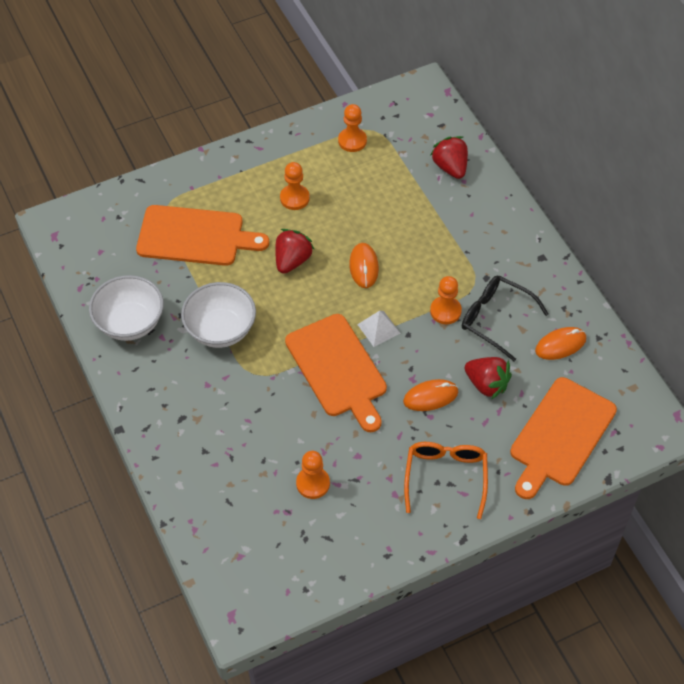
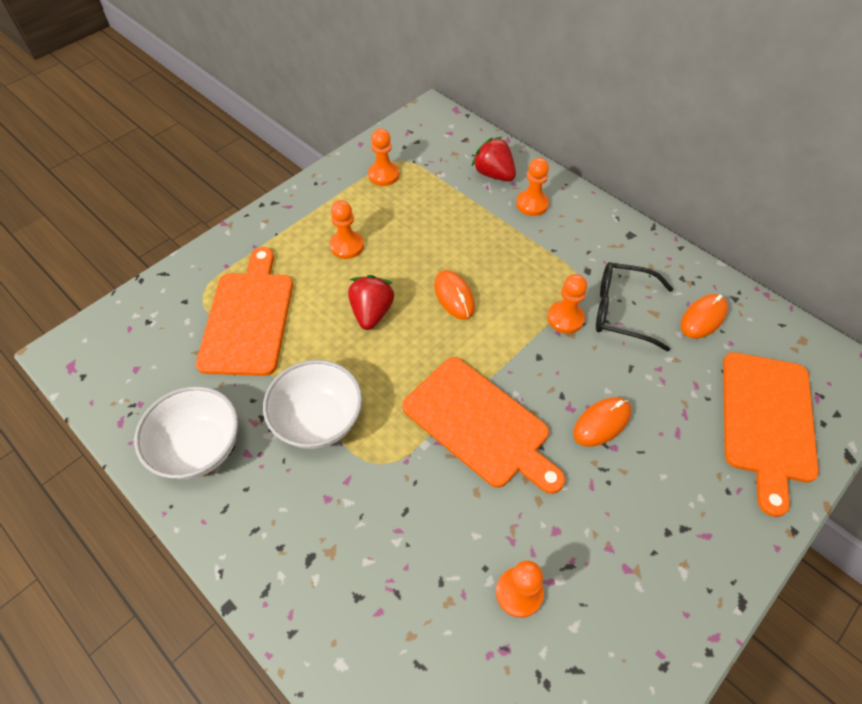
camera: 20 degrees left, 0 degrees up
orange cutting board [136,205,269,266] -> orange cutting board turned 75 degrees counterclockwise [196,247,293,376]
white pyramid [357,311,400,347] -> none
orange glasses [404,442,488,519] -> none
red strawberry [465,357,512,400] -> none
none -> orange pawn [516,158,549,216]

